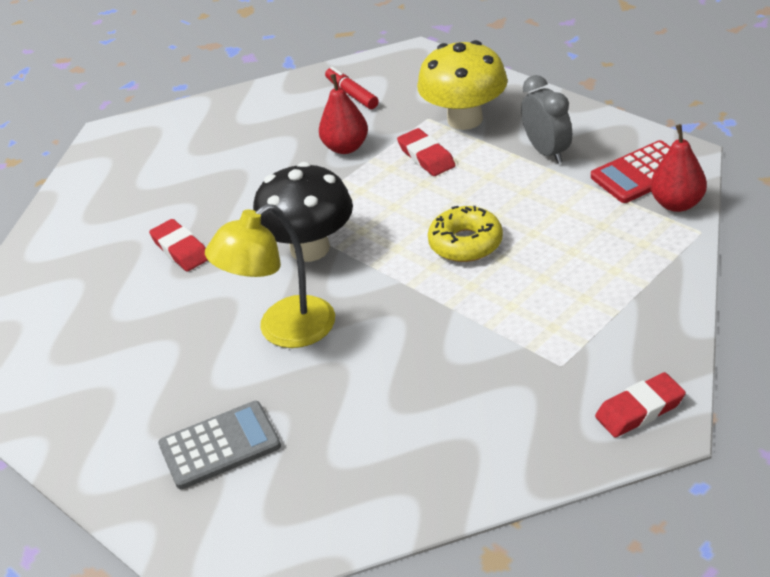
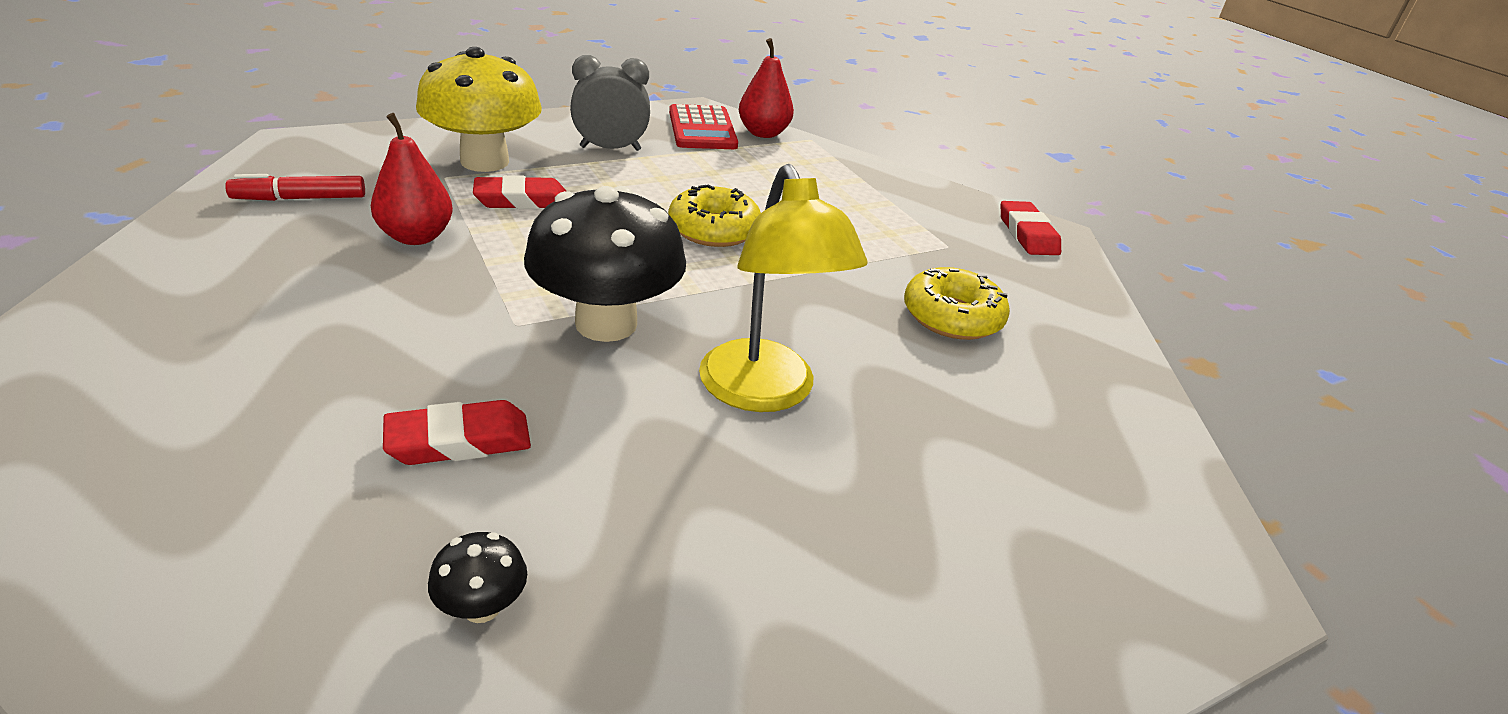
camera: 80 degrees left, 5 degrees down
grey calculator [158,401,281,489] -> none
none -> black mushroom [428,532,527,623]
none -> yellow donut [904,267,1010,340]

